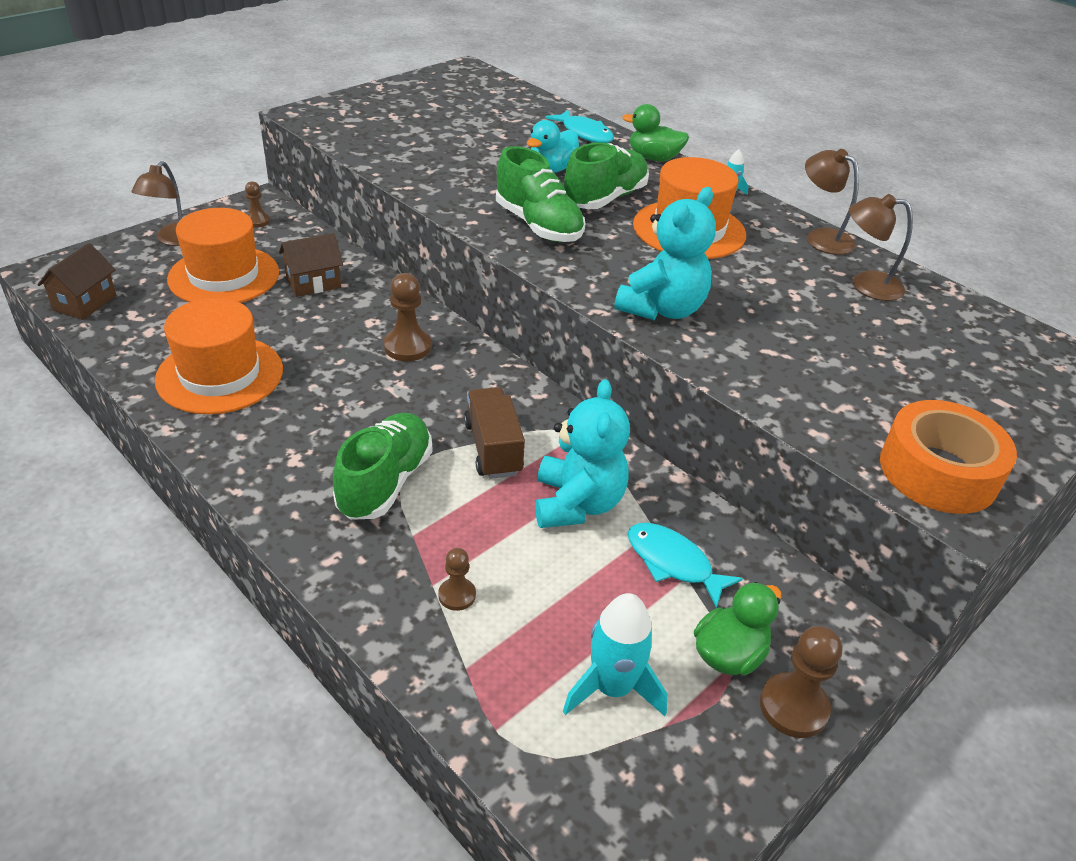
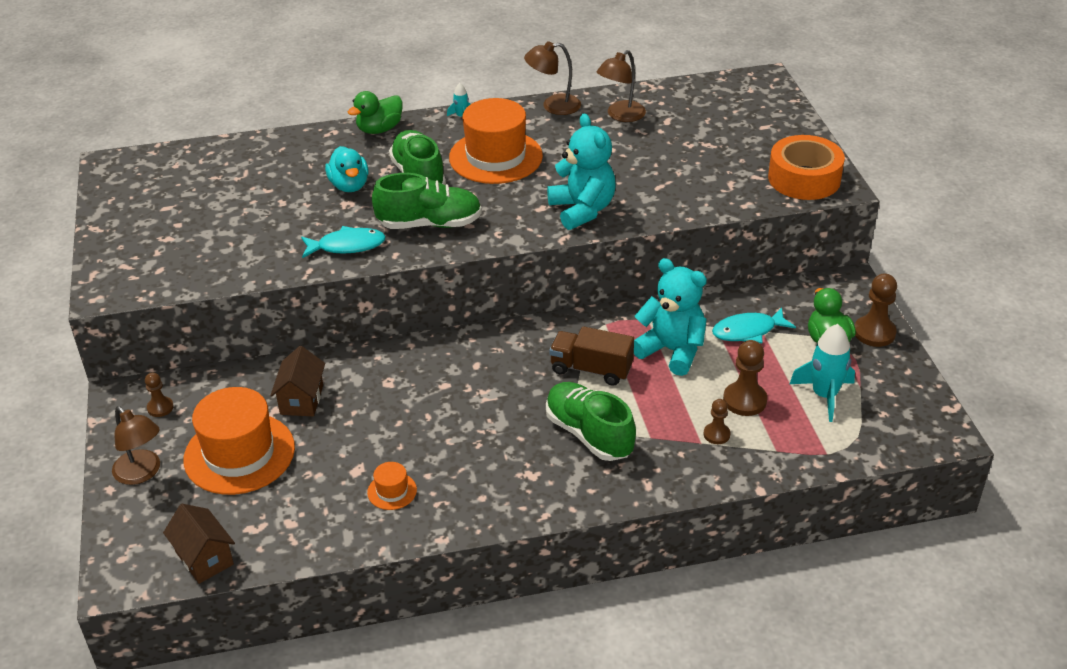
camera: 55 degrees left, 0 degrees up
orange hat [155,298,283,414] -> orange hat [367,462,417,510], size x0.44
brown pawn [384,273,432,361] -> brown pawn moved to [723,340,767,416]
turquoise fish [545,110,614,143] -> turquoise fish moved to [301,226,386,258]

